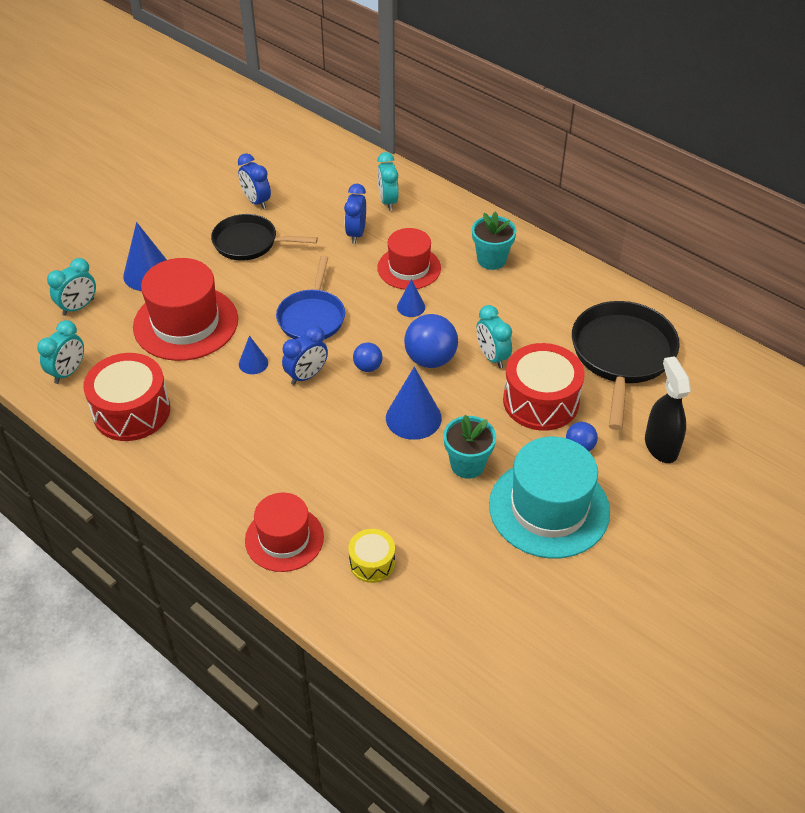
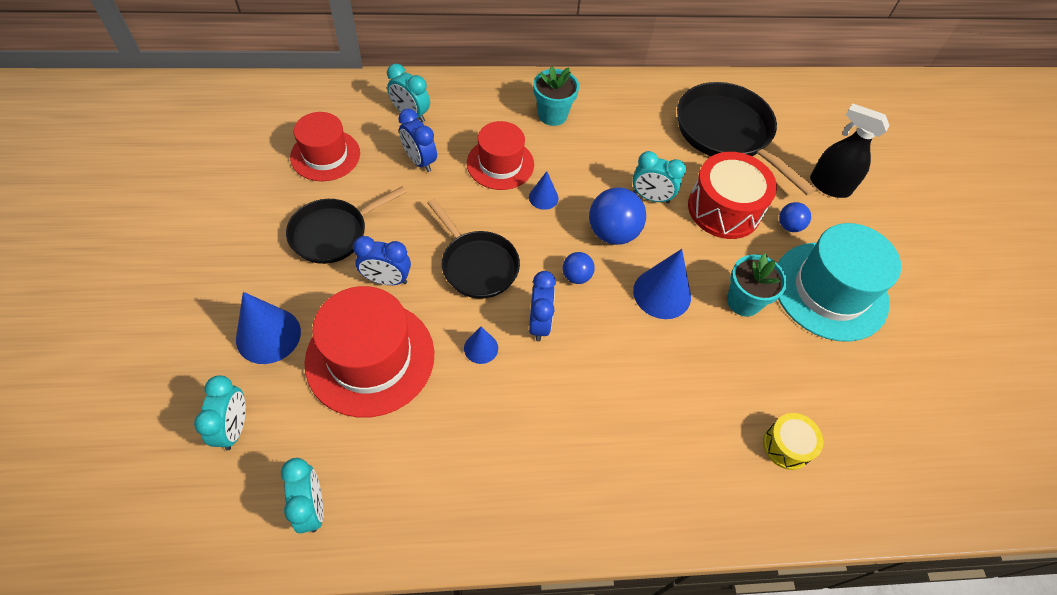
camera: 50 degrees left, 10 degrees up
red drum [83,353,170,441] -> none
blue clock [238,153,271,209] -> blue clock moved to [353,236,411,285]
red hat [245,493,324,572] -> red hat moved to [290,112,360,181]
blue pan [276,256,345,339] -> black pan [427,199,520,298]

